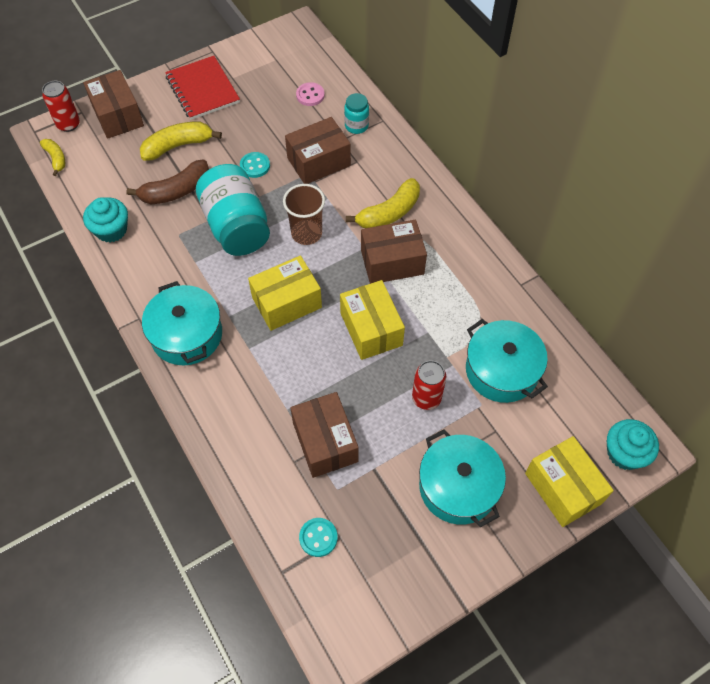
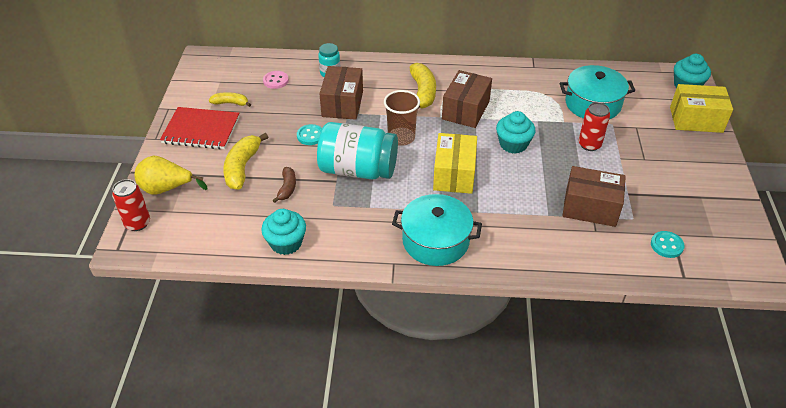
camera: 55 degrees left, 15 degrees down
yellow banana [40,139,65,176] -> yellow banana moved to [209,92,251,107]
brown box [83,70,144,139] -> yellow pear [135,156,208,195]
brown banana [126,160,209,204] -> brown banana [273,167,296,203], size x0.59
yellow box [340,280,405,360] -> turquoise cupcake [496,111,536,154]
turquoise pot [419,429,506,527] -> none

